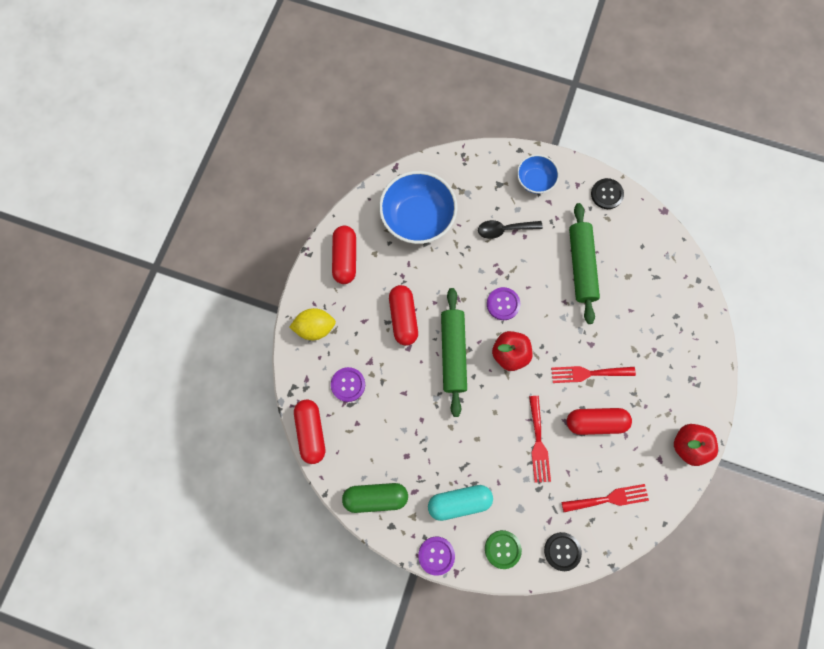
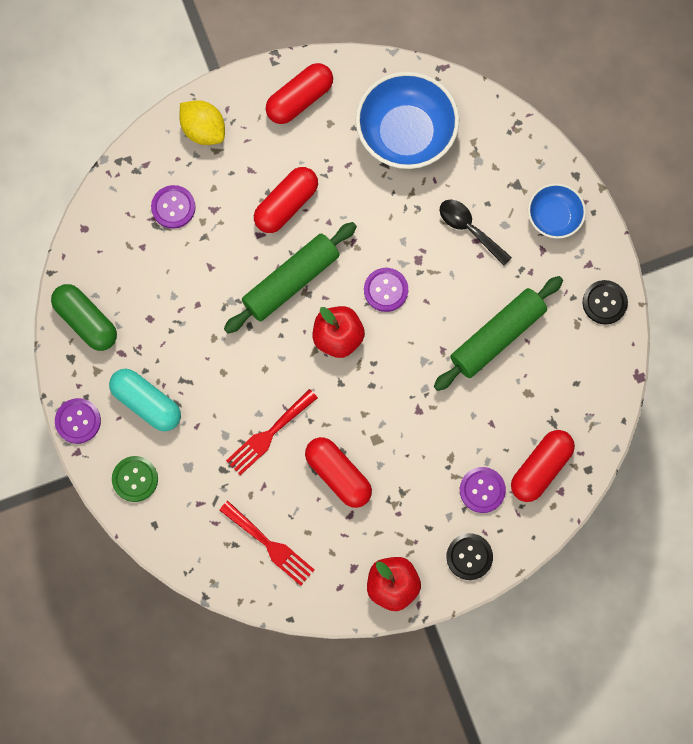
camera: 50 degrees right, 0 degrees up
red capsule [294,399,325,464] -> red capsule moved to [511,430,575,502]
black button [544,532,582,571] -> black button moved to [446,533,493,580]
red fork [551,366,636,383] -> none
none -> purple button [460,467,506,513]

